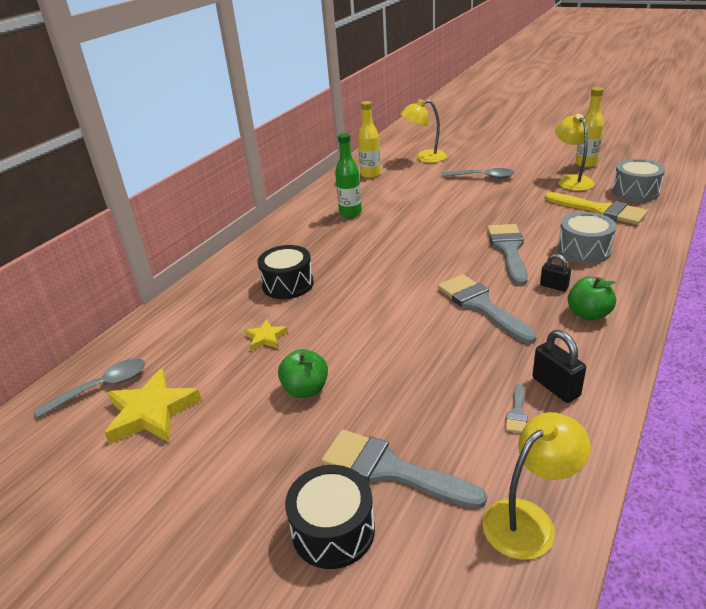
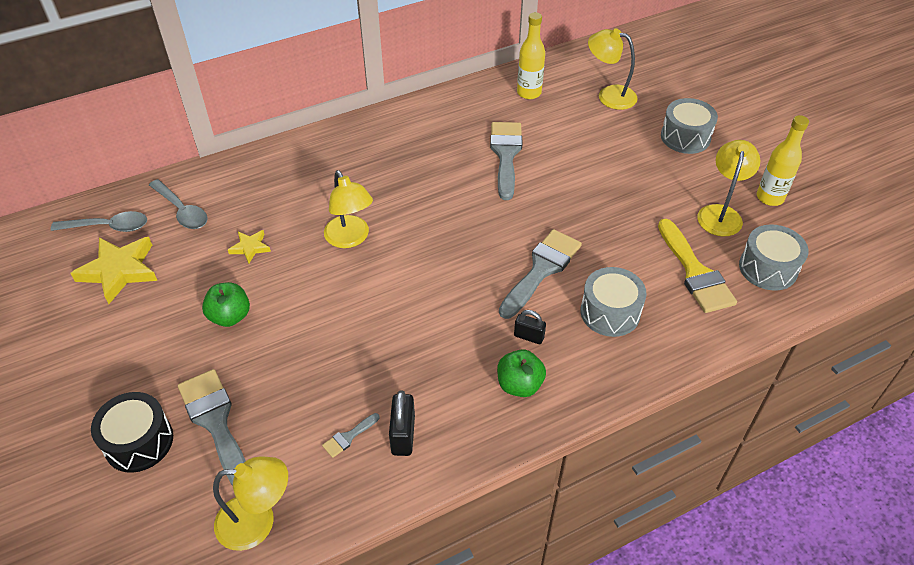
camera: 30 degrees right, 15 degrees up
black drum [257,245,314,299] -> none
green bottle [335,133,362,218] -> none
grey brush [438,274,537,344] -> grey brush moved to [490,122,522,200]
grey spoon [442,168,514,179] -> grey spoon moved to [149,179,208,229]
black padlock [540,254,571,291] -> black padlock turned 45 degrees counterclockwise [514,310,546,344]
none -> yellow lamp [324,170,373,248]
none -> grey drum [661,98,718,154]

